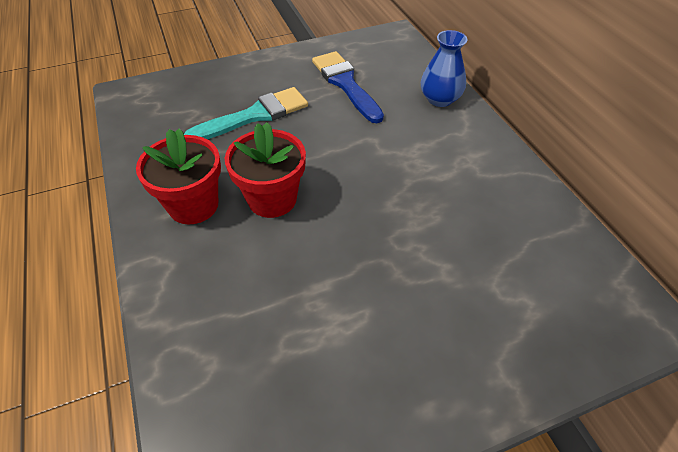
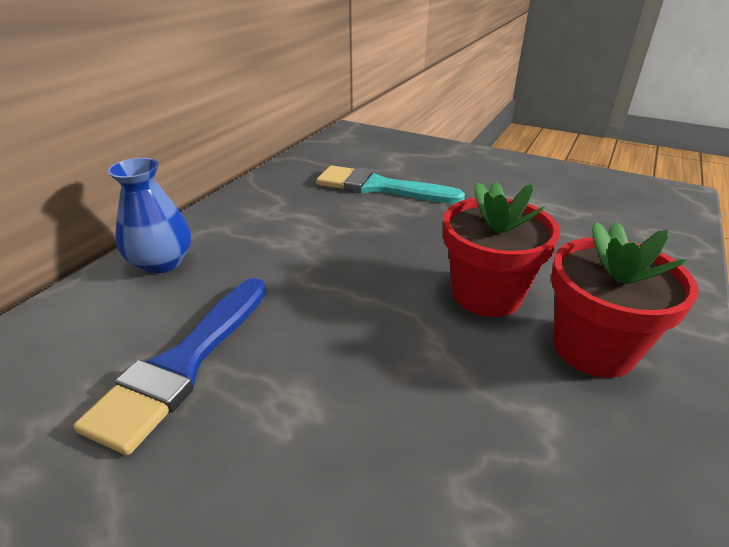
camera: 130 degrees left, 15 degrees down
turquoise brush [184,87,308,139] -> turquoise brush moved to [316,165,465,204]

